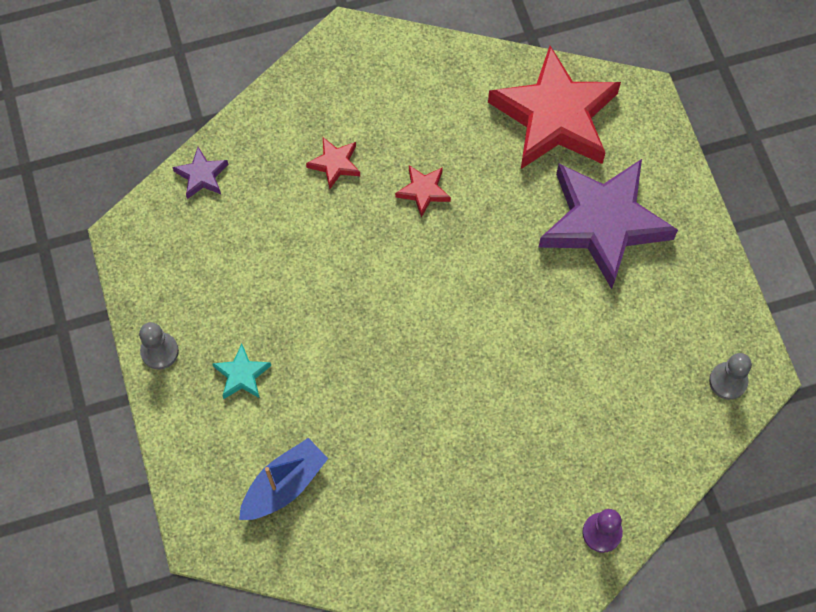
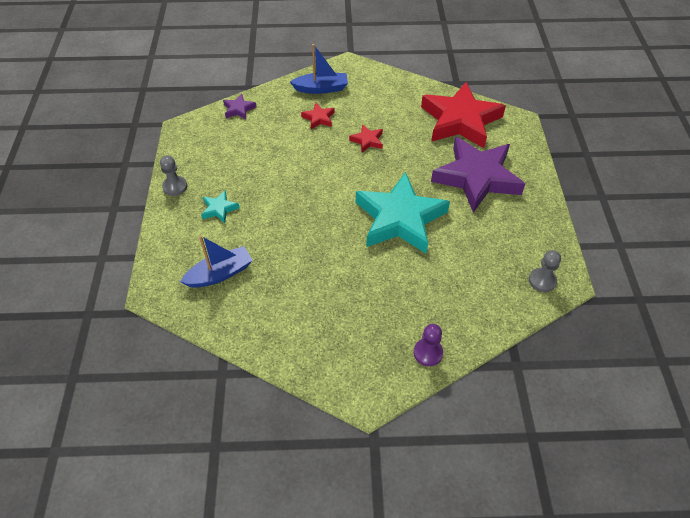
camera: 15 degrees right, 15 degrees down
none -> blue boat [290,44,348,94]
none -> turquoise star [356,172,450,253]

